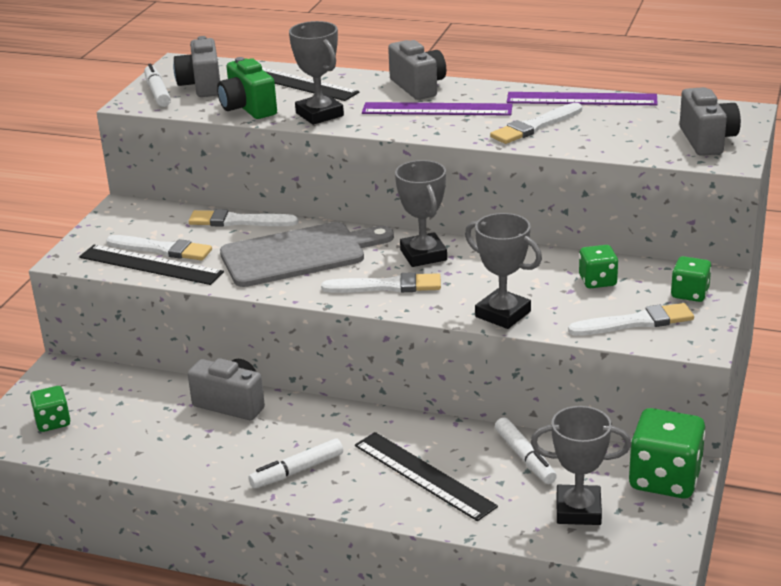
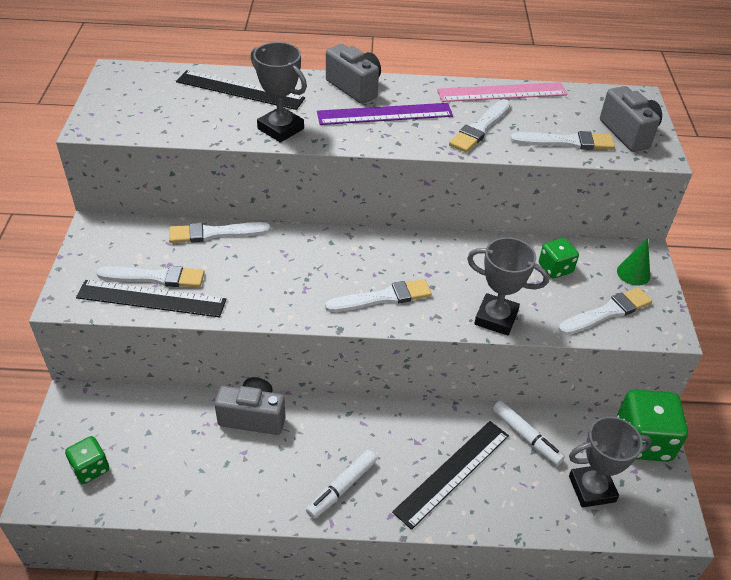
camera: 20 degrees left, 15 degrees up
white marker [144,64,171,107] -> none
grey camera [173,36,220,97] -> none
green camera [217,57,277,119] -> none
grey cutting board [220,222,394,287] -> none
black ruler [355,432,498,521] -> black ruler turned 75 degrees counterclockwise [392,421,509,530]
grey trophy [395,160,447,267] -> none
purple ruler [507,92,658,105] -> pink ruler [437,82,568,102]
green dice [671,256,711,302] -> green cone [617,237,650,286]
none -> white brush [510,131,615,150]

